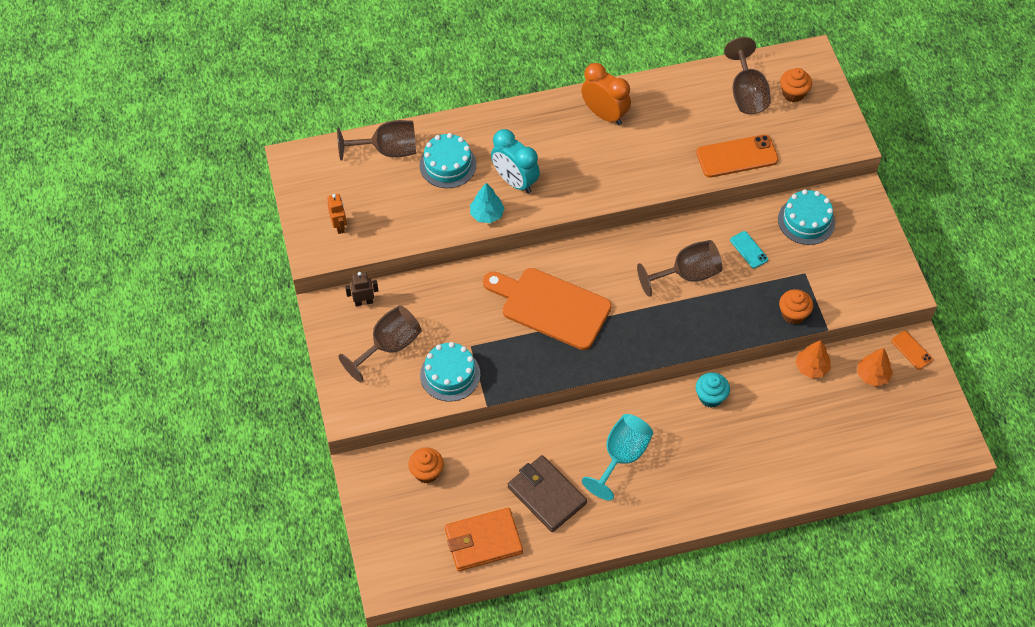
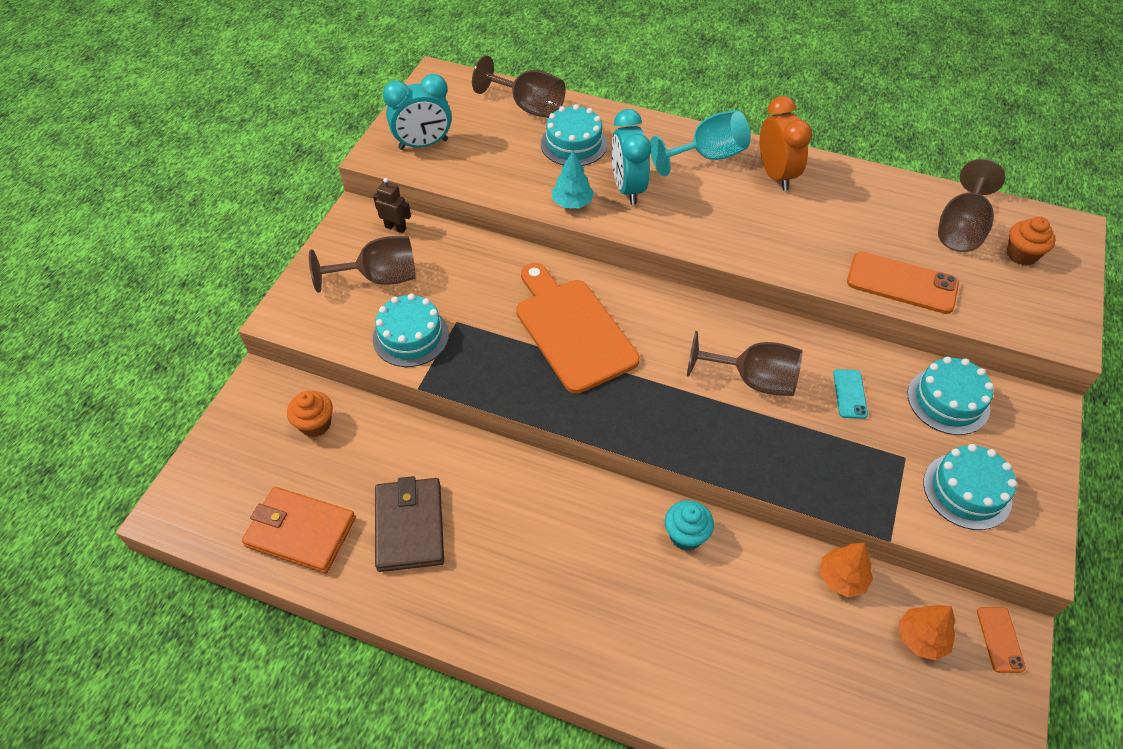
camera: 35 degrees right, 5 degrees down
orange robot [327,194,347,234] -> turquoise clock [383,74,452,150]
turquoise goblet [582,414,653,500] -> turquoise goblet moved to [650,110,751,177]
orange cupcake [779,289,813,324] -> none
none -> turquoise cake [924,444,1017,530]

